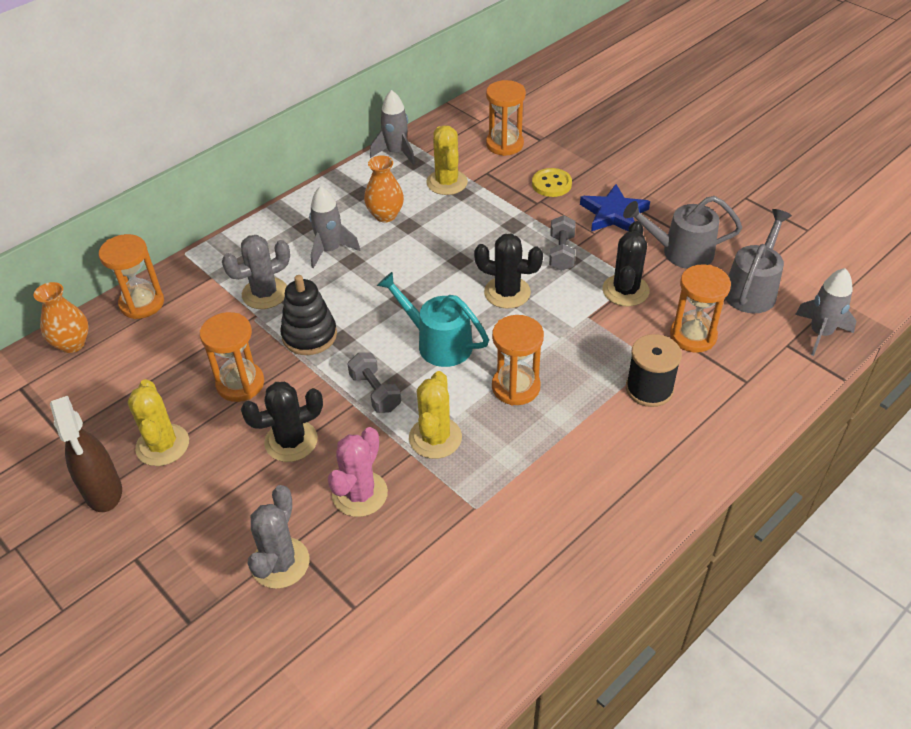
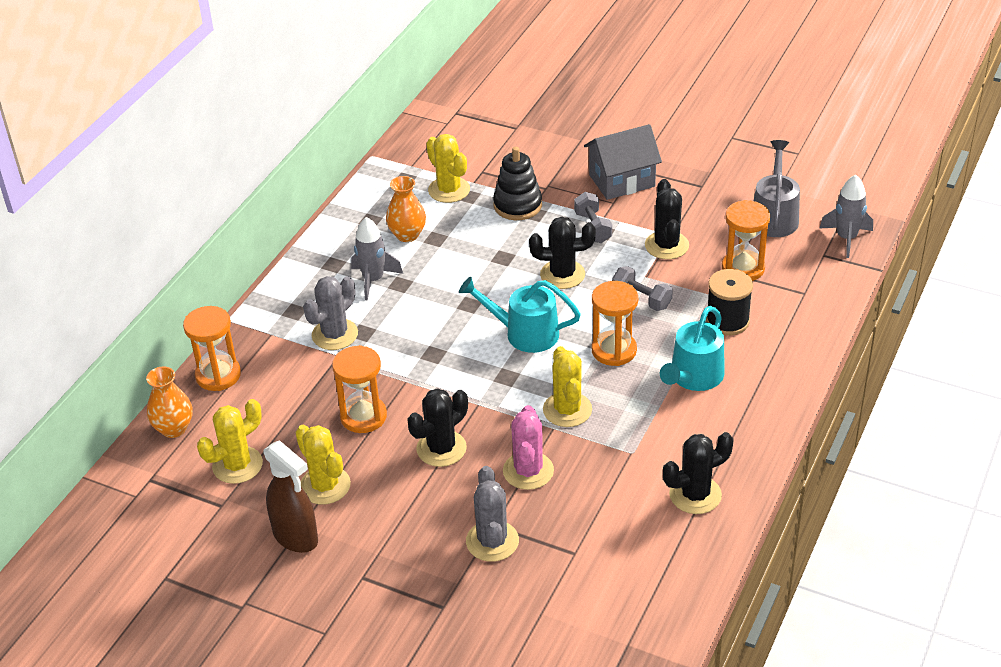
camera: 20 degrees left, 5 degrees down
black stacking toy [280,275,337,355] -> black stacking toy moved to [493,147,542,220]
grey dumbbell [348,353,401,413] -> grey dumbbell moved to [612,266,673,311]
grey rocket [370,90,415,165] -> none
orange hourglass [486,80,526,156] -> none
yellow button [532,168,572,197] -> none
blue star [580,184,650,231] -> grey house [584,124,662,200]
grey watering can [623,196,742,269] -> none
none -> yellow cactus [197,399,263,484]
none -> turquoise watering can [660,306,725,391]
none -> black cactus [663,432,734,514]

